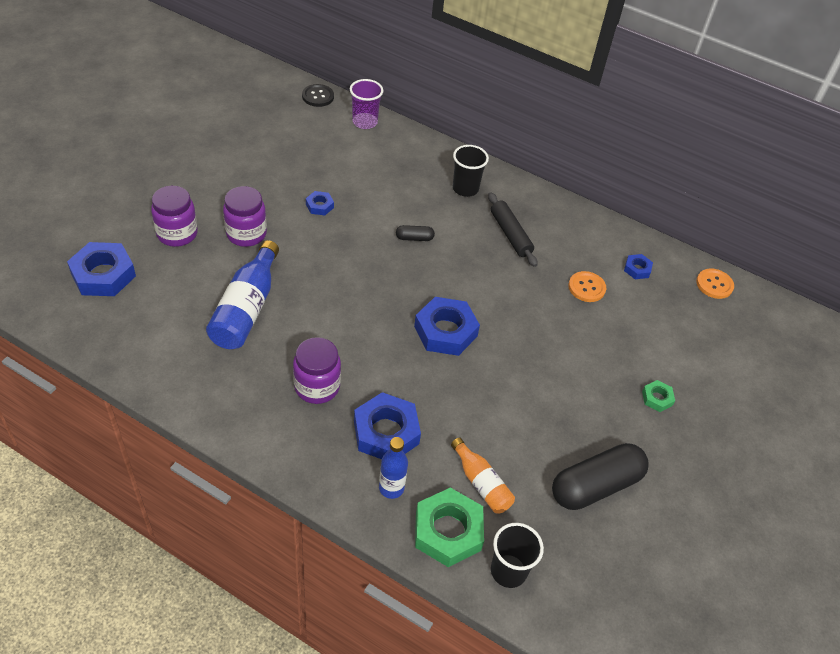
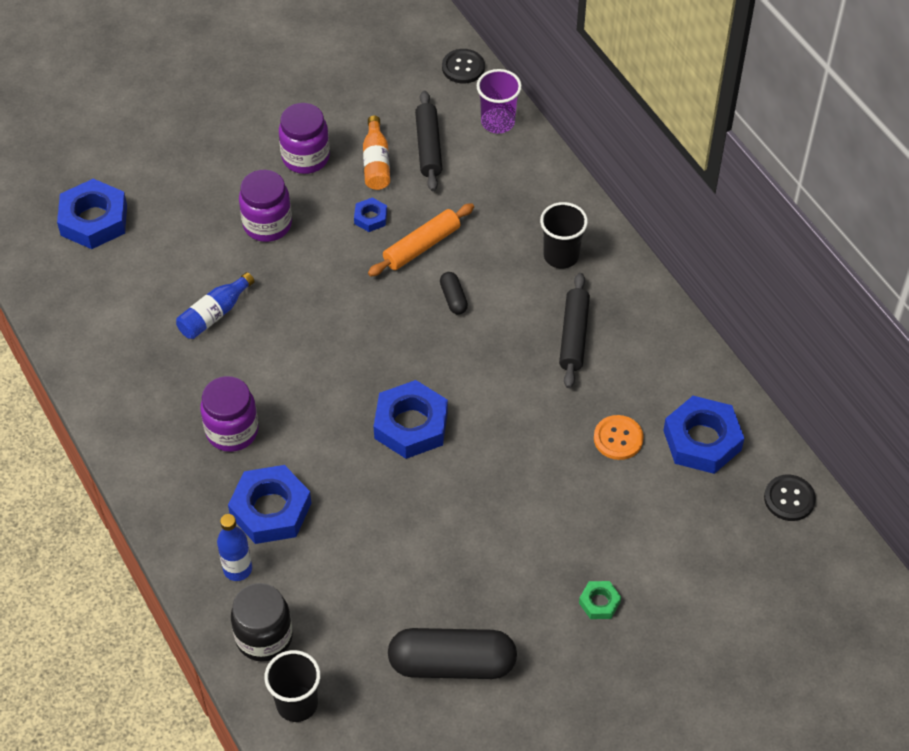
camera: 35 degrees right, 5 degrees up
purple jar [151,186,198,247] -> purple jar moved to [279,103,330,174]
blue bottle [206,240,279,349] -> blue bottle [176,272,255,339], size x0.59
black capsule [396,225,435,241] -> black capsule turned 45 degrees clockwise [440,272,468,315]
green nut [415,487,484,567] -> black jar [231,583,293,662]
orange bottle [451,438,515,514] -> orange bottle moved to [363,116,390,190]
blue nut [624,254,653,279] -> blue nut [663,396,744,474], size x2.03
orange button [696,269,734,299] -> black button [764,475,816,521]
none -> orange rolling pin [368,203,474,277]
none -> black rolling pin [415,91,442,191]

